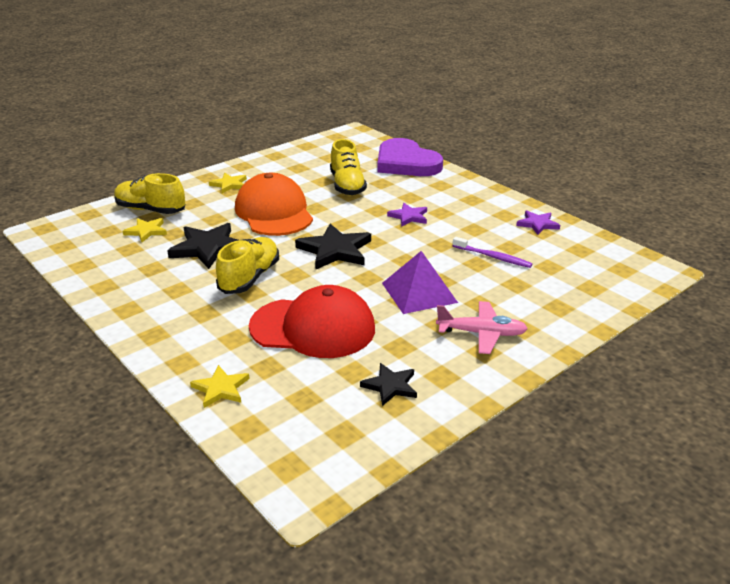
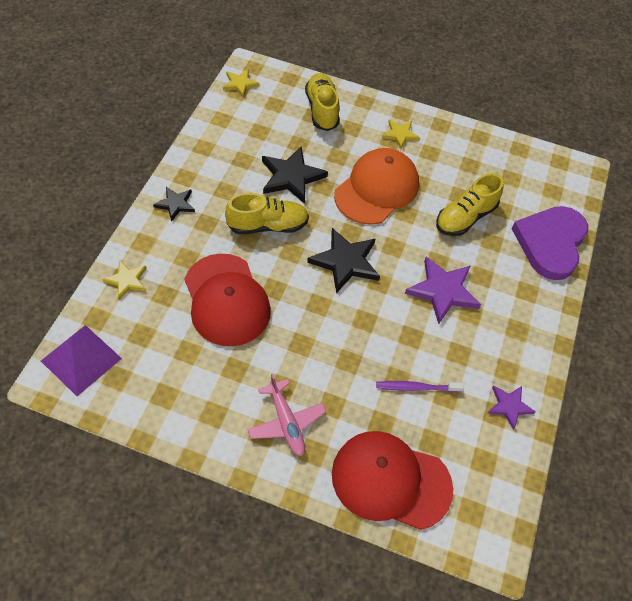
camera: 55 degrees right, 25 degrees up
yellow star [123,218,167,242] -> yellow star moved to [223,69,259,98]
black star [360,363,417,406] -> black star moved to [153,187,195,222]
purple pyramid [382,251,458,314] -> purple pyramid moved to [41,325,122,396]
purple star [387,203,427,227] -> purple star [405,257,481,324], size x1.72
purple toothbrush [453,237,533,268] -> purple toothbrush turned 90 degrees clockwise [376,381,464,392]
none -> red cap [332,431,453,530]

